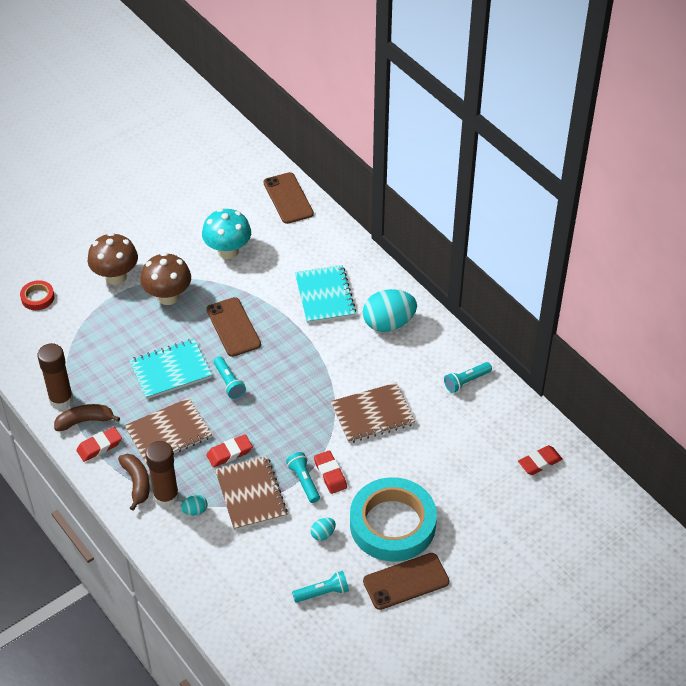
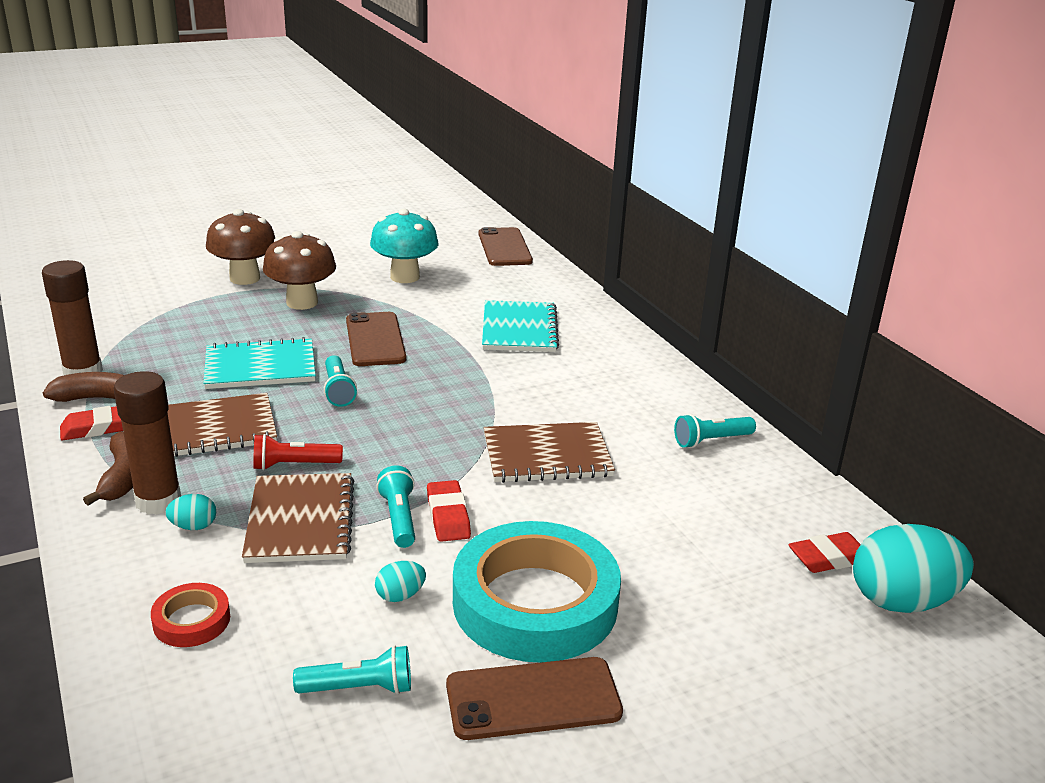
camera: 10 degrees right, 20 degrees down
red tape [20,280,55,310] -> red tape moved to [151,583,230,647]
red eraser [206,434,253,467] -> red flashlight [253,434,343,470]
turquoise egg [363,289,417,332] -> turquoise egg moved to [853,524,974,613]

